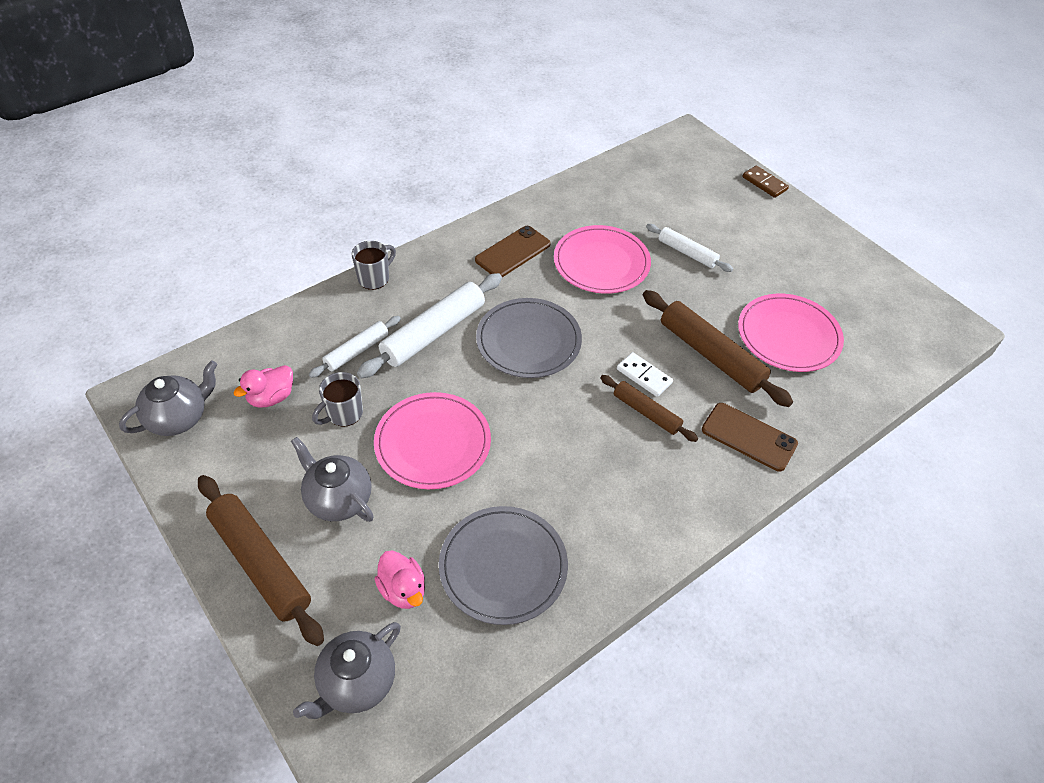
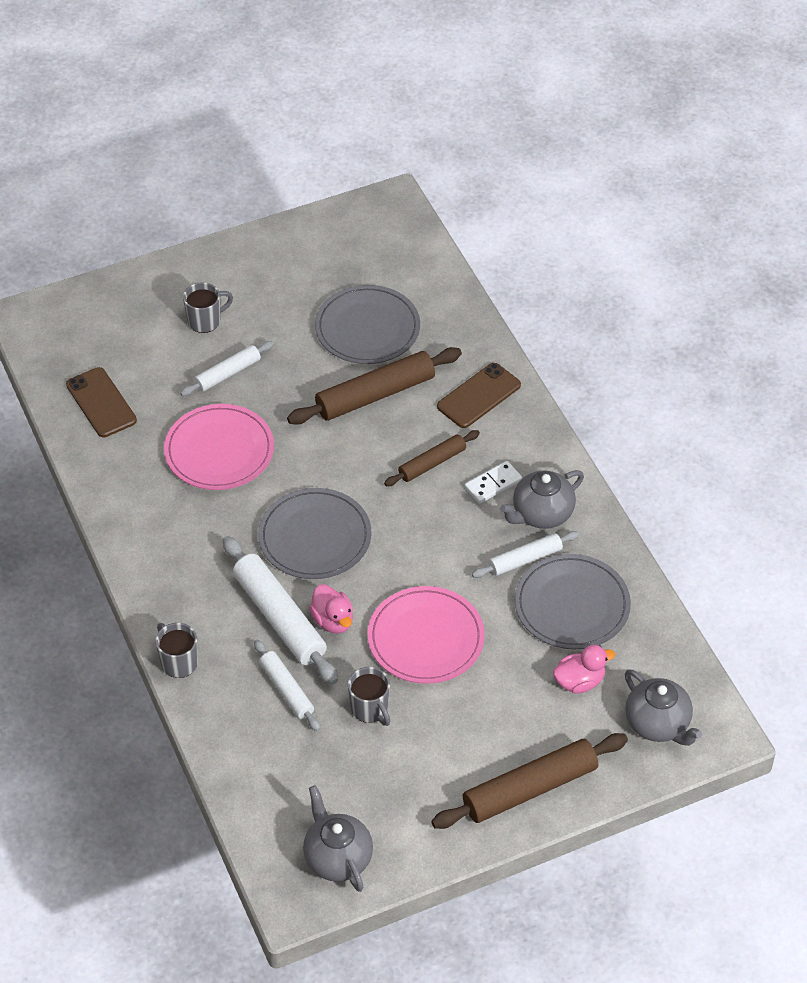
camera: 75 degrees left, 0 degrees up
pink duck [233,365,293,407] -> pink duck moved to [309,584,353,634]
grey teapot [291,437,374,522] -> grey teapot moved to [500,470,584,529]
brown phone [475,226,551,277] -> brown phone moved to [66,367,137,437]
white domino [617,352,673,397] -> white domino moved to [464,461,522,504]
pink plate [738,294,844,372] -> grey plate [315,285,420,364]
brown domino [742,166,789,198] -> none
none -> grey mug [183,282,233,333]
none -> white rolling pin [472,531,579,578]

